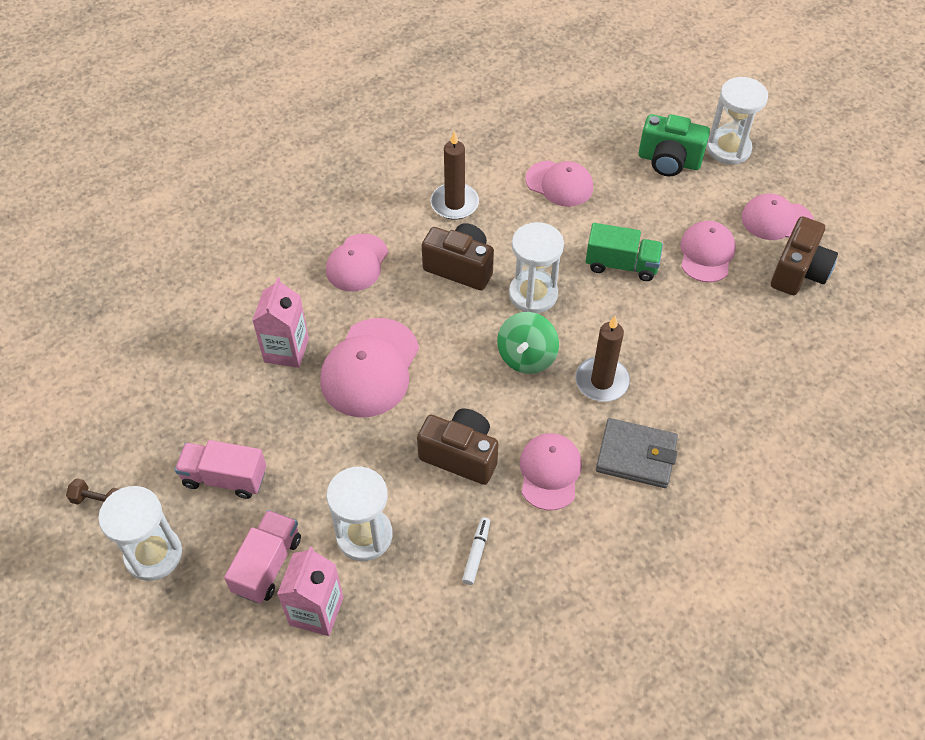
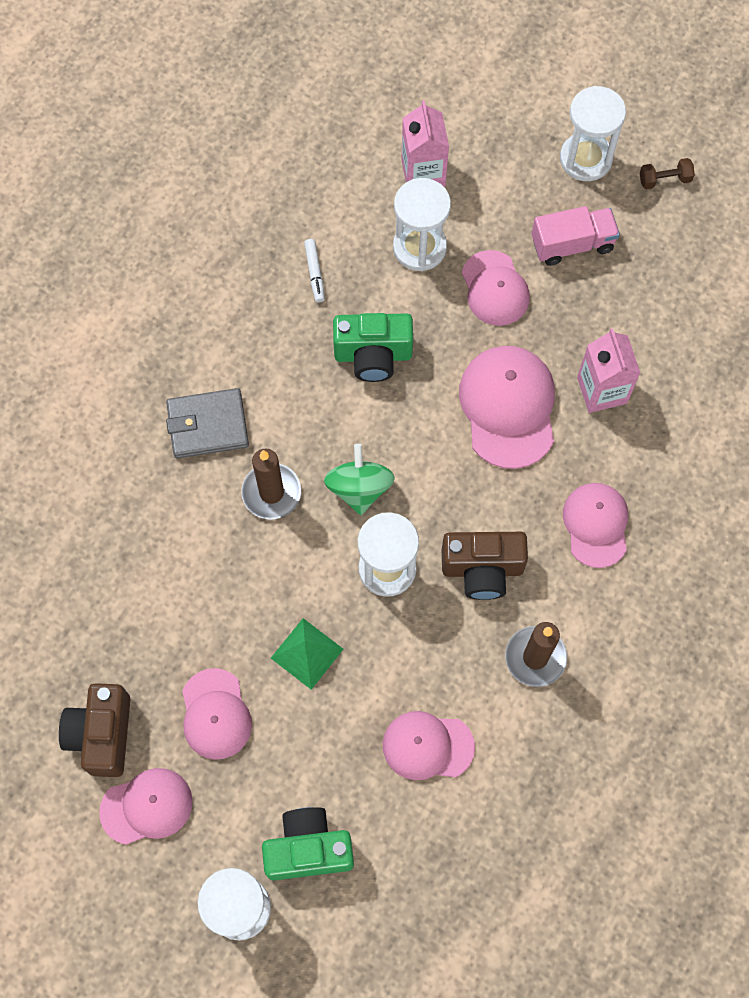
camera: 155 degrees right, 15 degrees up
pink truck [224,510,301,604] -> none
brown camera [417,408,499,485] -> green camera [333,313,413,382]
pink cap [520,433,582,510] -> pink cap moved to [462,250,530,326]
green truck [585,223,663,281] -> green pyramid [271,618,343,690]

